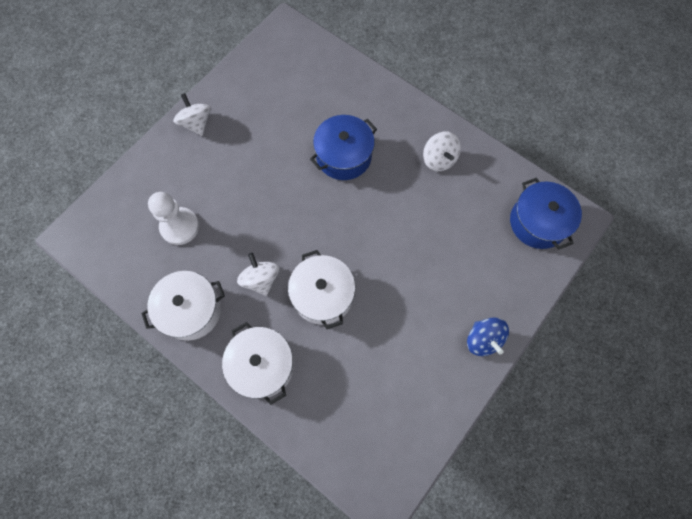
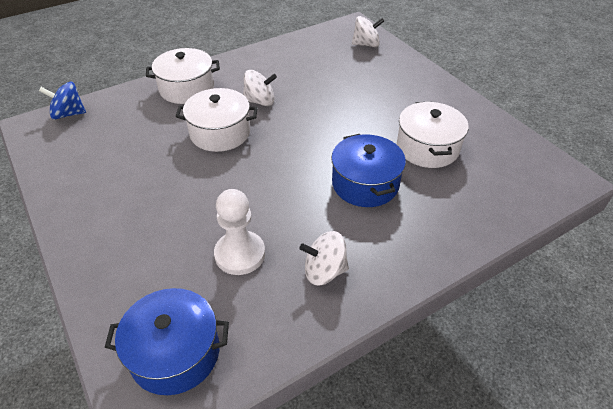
camera: 110 degrees right, 25 degrees down
white pot [141,271,225,341] -> white pot moved to [397,102,469,168]
white pawn [148,192,199,245] -> white pawn moved to [214,189,265,275]
white spinning top [173,93,211,136] -> white spinning top moved to [352,16,384,47]
blue spinning top [467,317,509,356] -> blue spinning top moved to [39,82,86,119]

